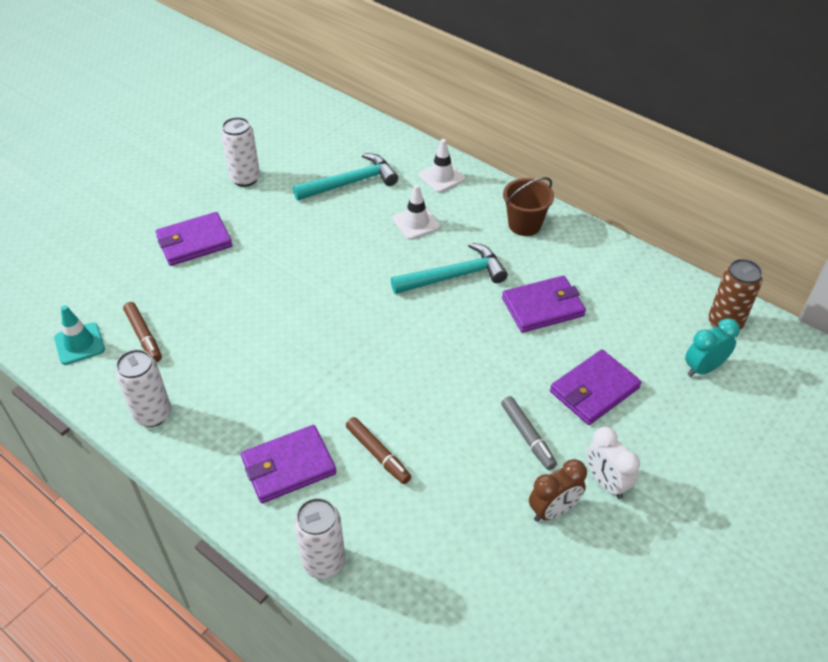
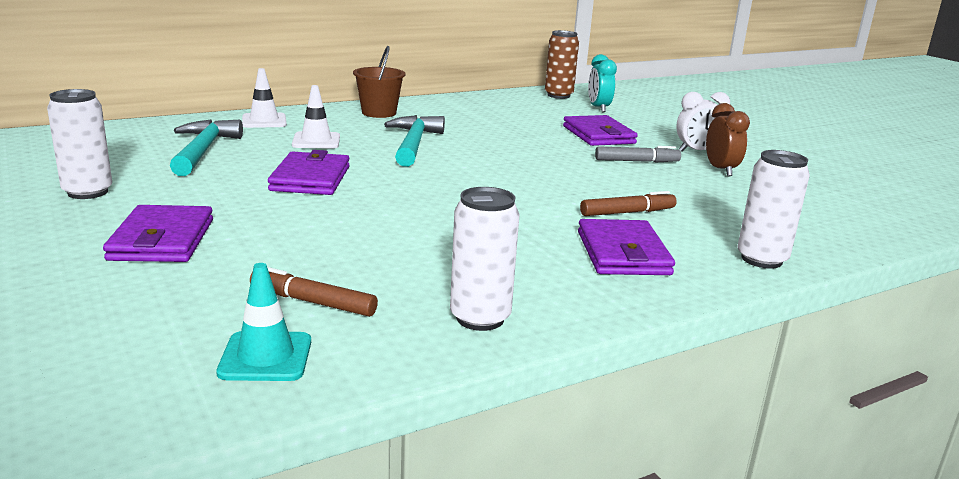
camera: 70 degrees left, 25 degrees down
brown marker [123,302,162,362] -> brown marker turned 150 degrees counterclockwise [250,267,378,317]
purple wallet [502,276,586,333] -> purple wallet moved to [268,150,350,195]

